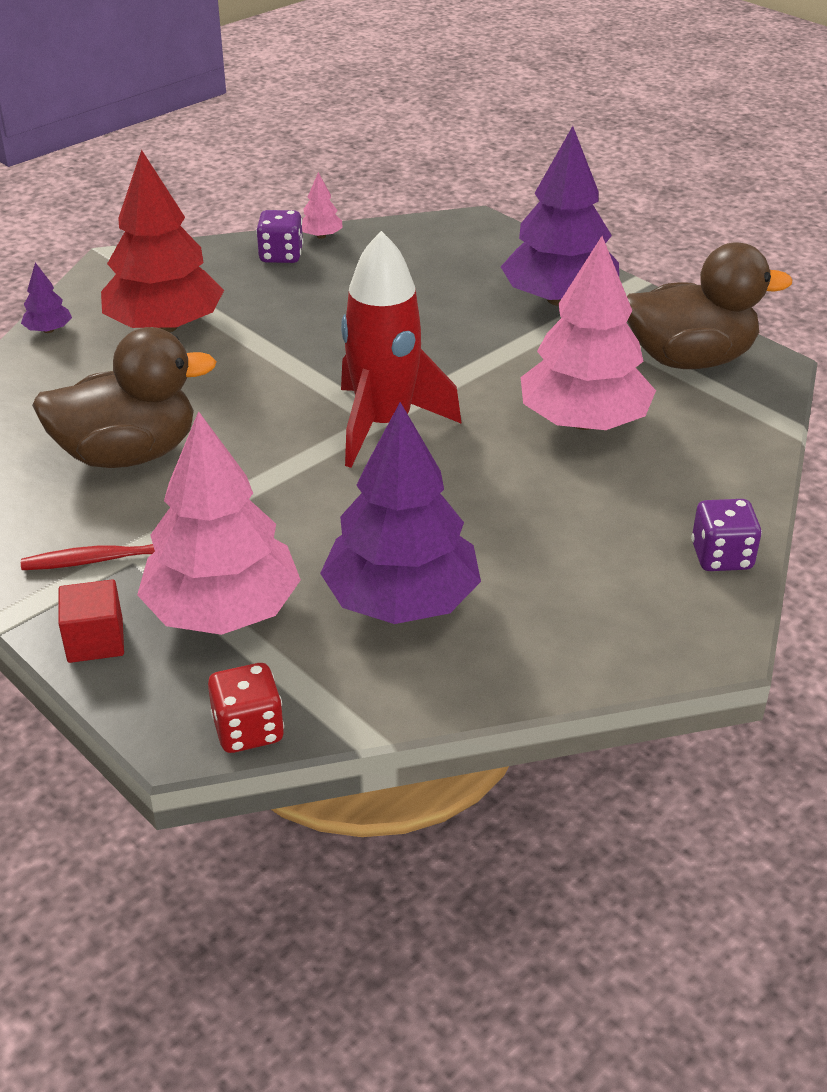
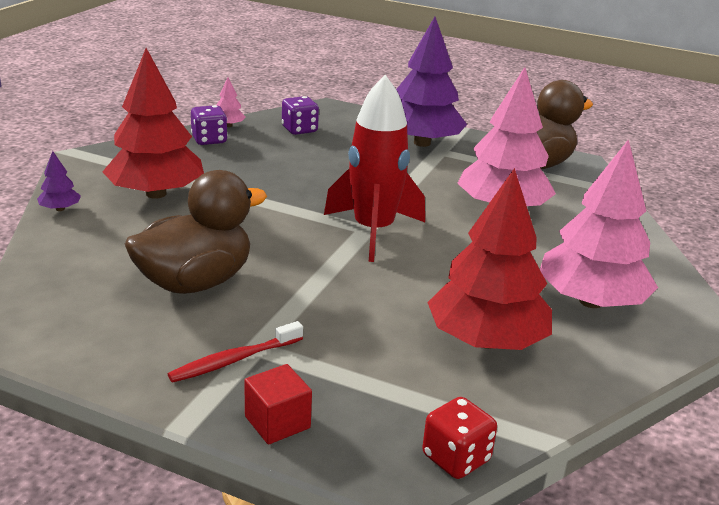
camera: 25 degrees left, 10 degrees down
pink tree [137,411,301,635] -> pink tree moved to [540,139,658,308]
purple tree [320,402,481,624] -> red tree [427,168,552,350]
purple dice [691,499,762,571] -> purple dice moved to [282,96,319,135]

